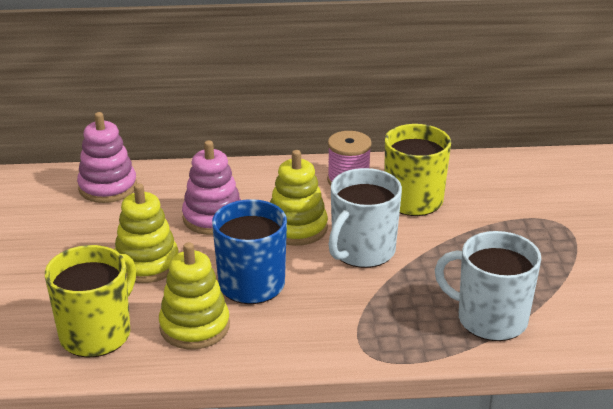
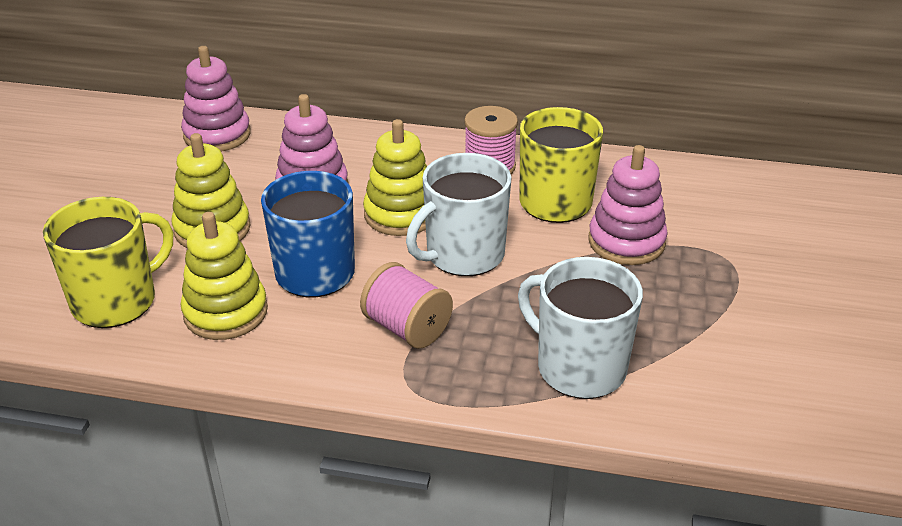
camera: 15 degrees right, 5 degrees up
none -> pink spool [360,262,453,349]
none -> pink stacking toy [588,145,668,265]

